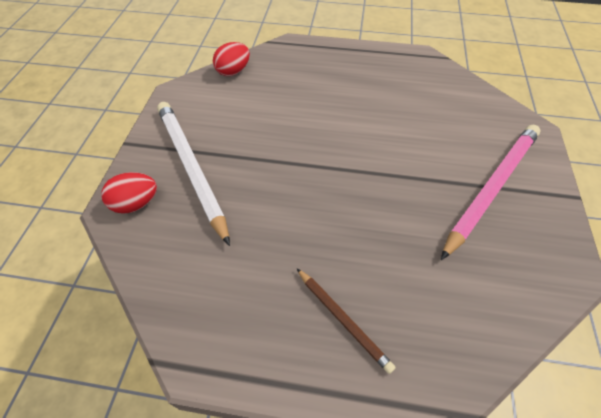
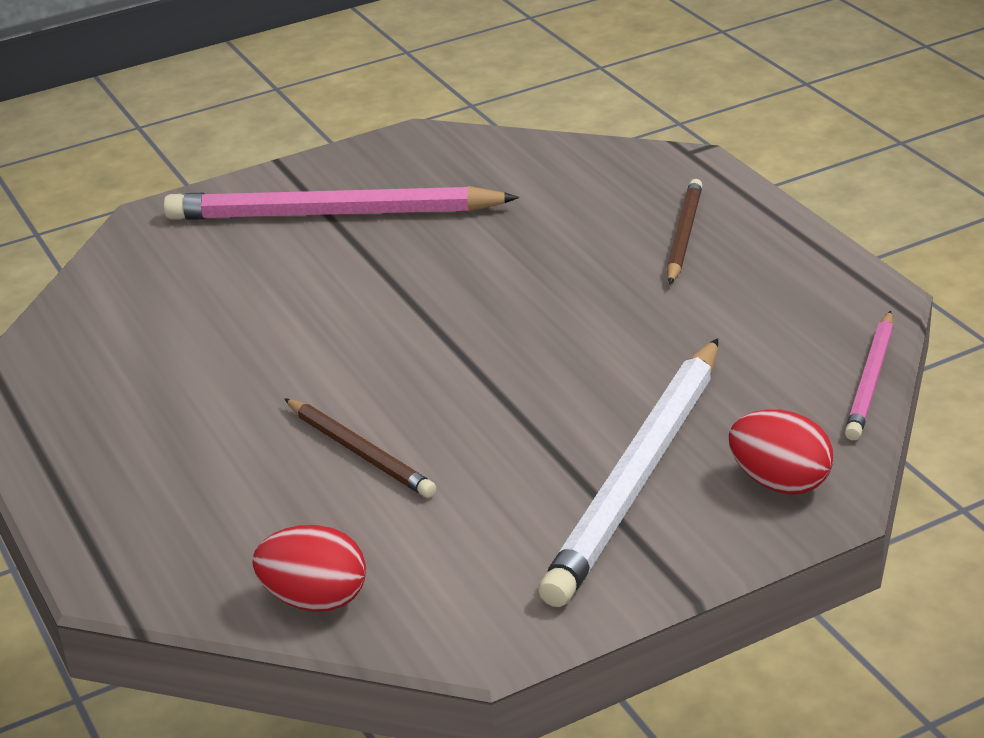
camera: 125 degrees left, 20 degrees down
none -> brown pencil [284,398,436,498]
none -> pink pencil [845,310,893,440]

